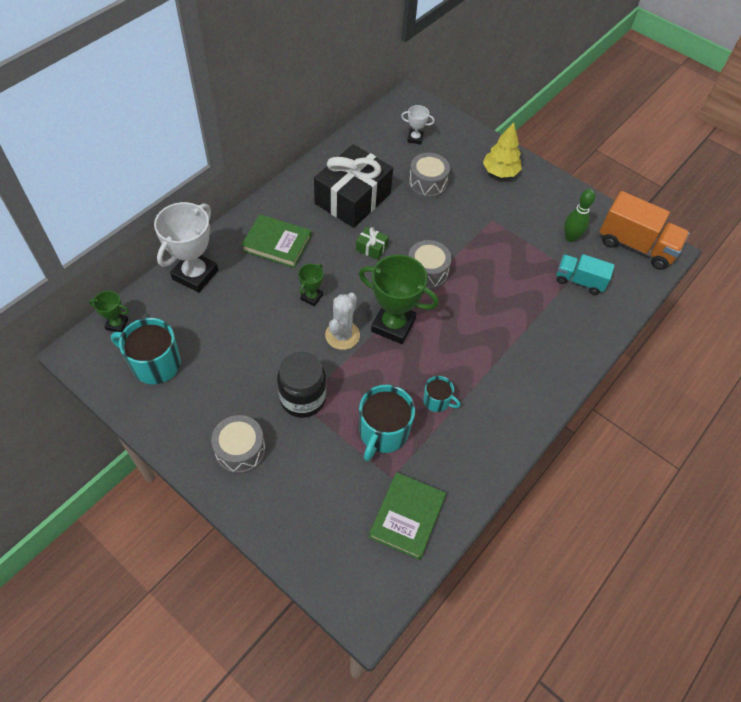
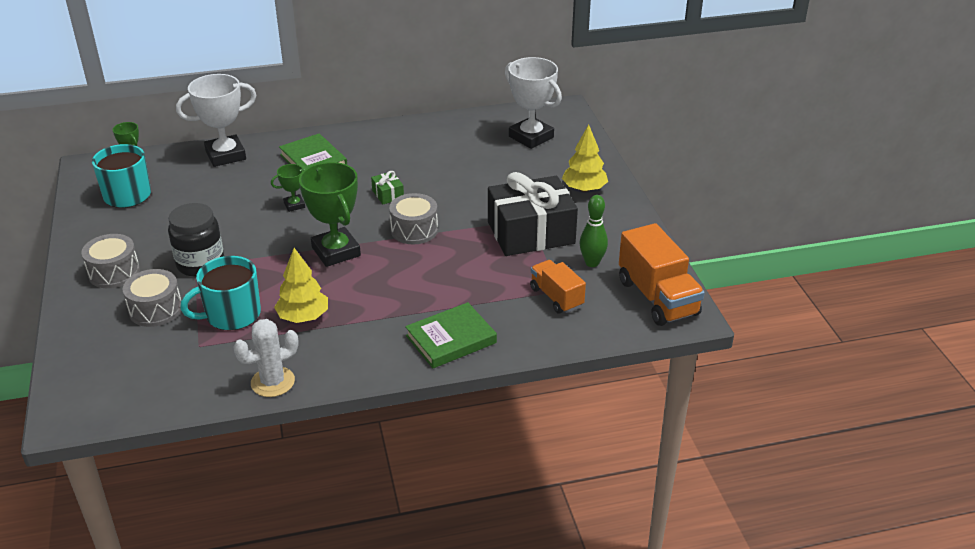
camera: 40 degrees right, 20 degrees down
black gift [314,144,393,228] -> black gift moved to [488,172,578,256]
white cactus [325,293,360,350] -> white cactus moved to [233,319,298,397]
green book [369,472,446,560] -> green book moved to [405,302,497,368]
white trophy [401,105,435,145] -> white trophy [505,57,562,149], size x2.04
grey drum [409,153,450,198] -> grey drum moved to [123,269,181,327]
turquoise mug [423,376,461,412] -> yellow tree [274,248,328,323]
turquoise truck [556,254,615,295] -> orange truck [530,260,586,314]

